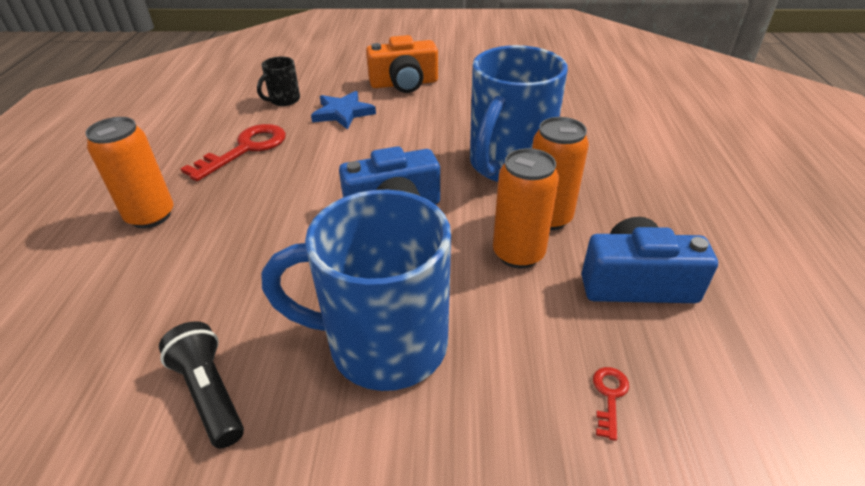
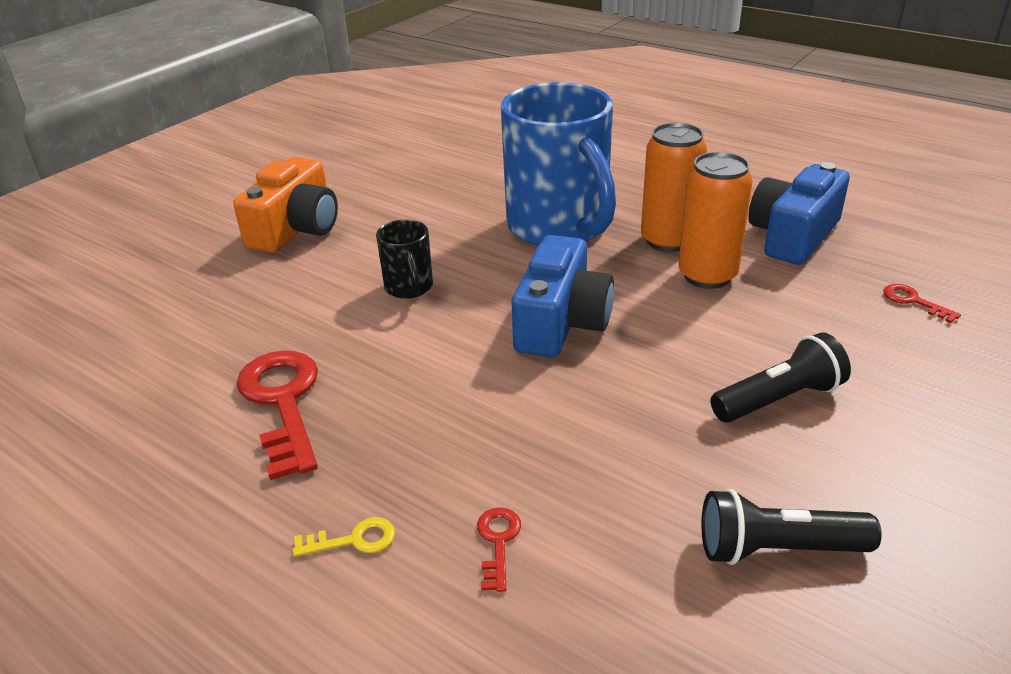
camera: 55 degrees left, 5 degrees down
orange can [85,117,173,228] -> yellow key [293,517,395,557]
black mug [257,56,300,106] -> black mug moved to [376,220,433,299]
blue mug [262,190,451,391] -> black flashlight [710,332,851,422]
blue star [311,91,376,130] -> none
none -> red key [477,507,521,592]

